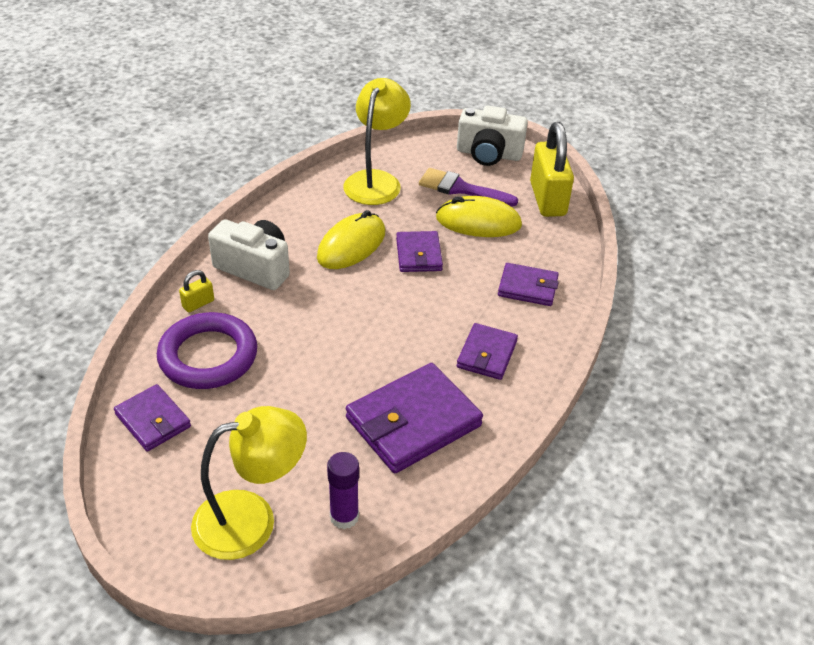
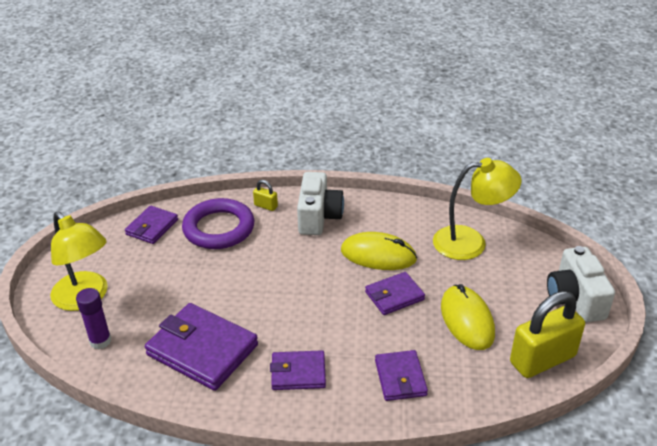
camera: 70 degrees right, 5 degrees down
purple brush [419,168,518,206] -> none

